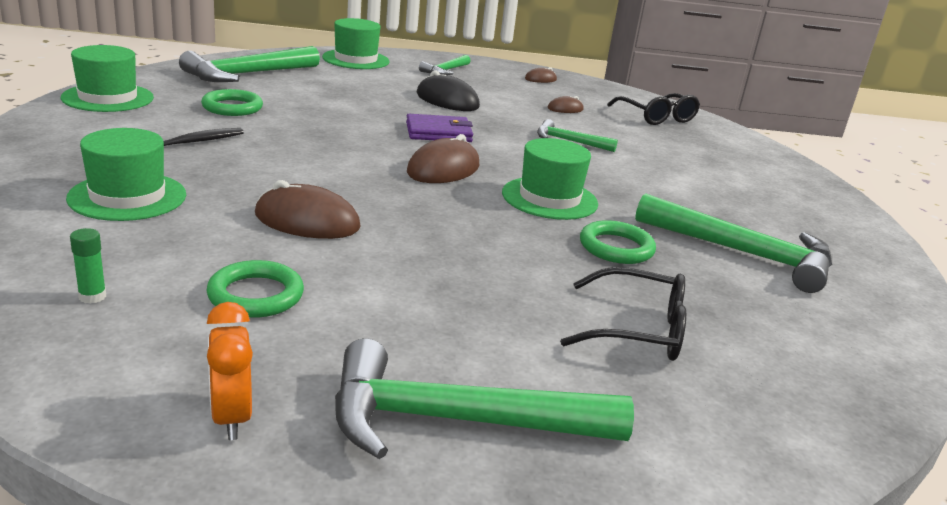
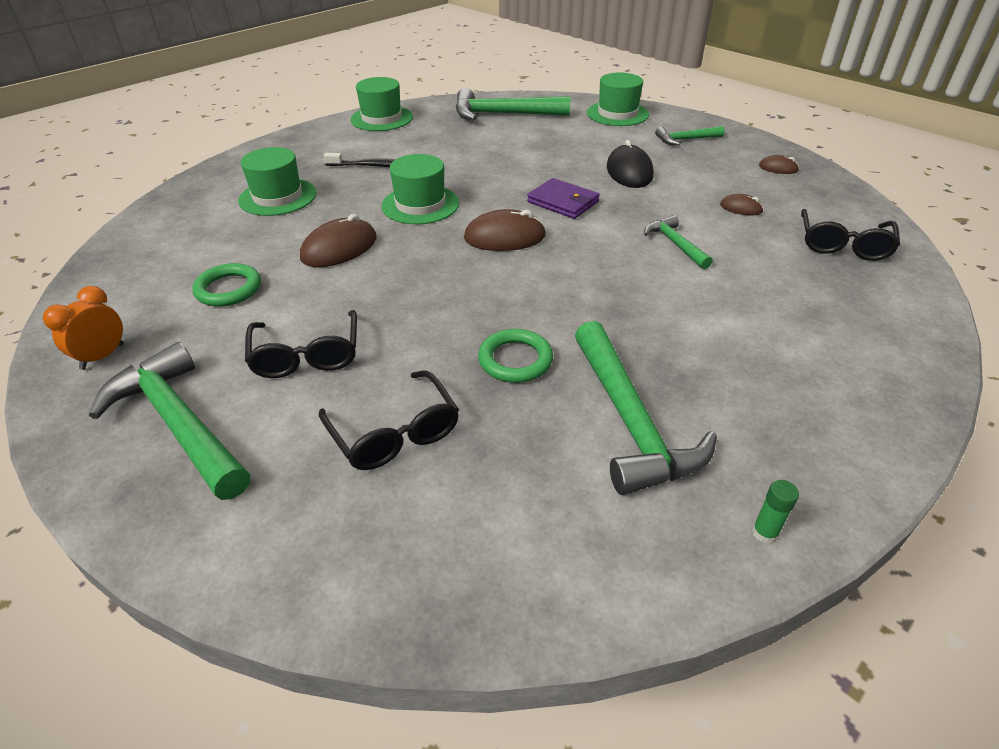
camera: 50 degrees right, 15 degrees up
green glue stick [70,228,106,304] -> green glue stick moved to [752,480,799,544]
green ring [201,89,263,116] -> none
brown mouse [255,180,361,239] -> brown mouse turned 75 degrees clockwise [300,214,377,267]
green hat [502,138,598,220] -> green hat moved to [382,154,459,224]
none -> black glasses [245,310,357,378]

